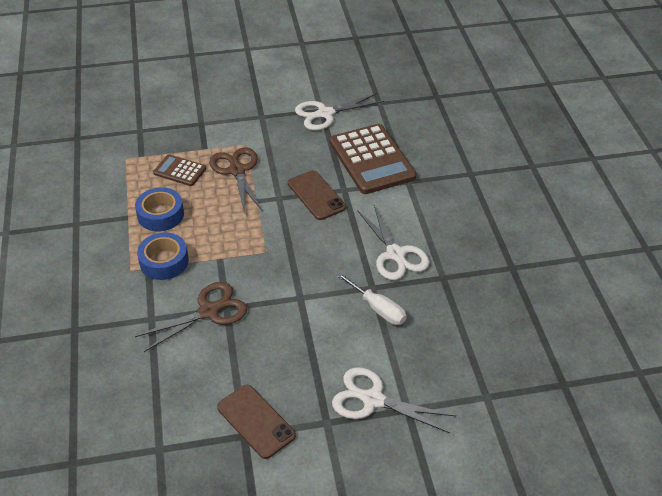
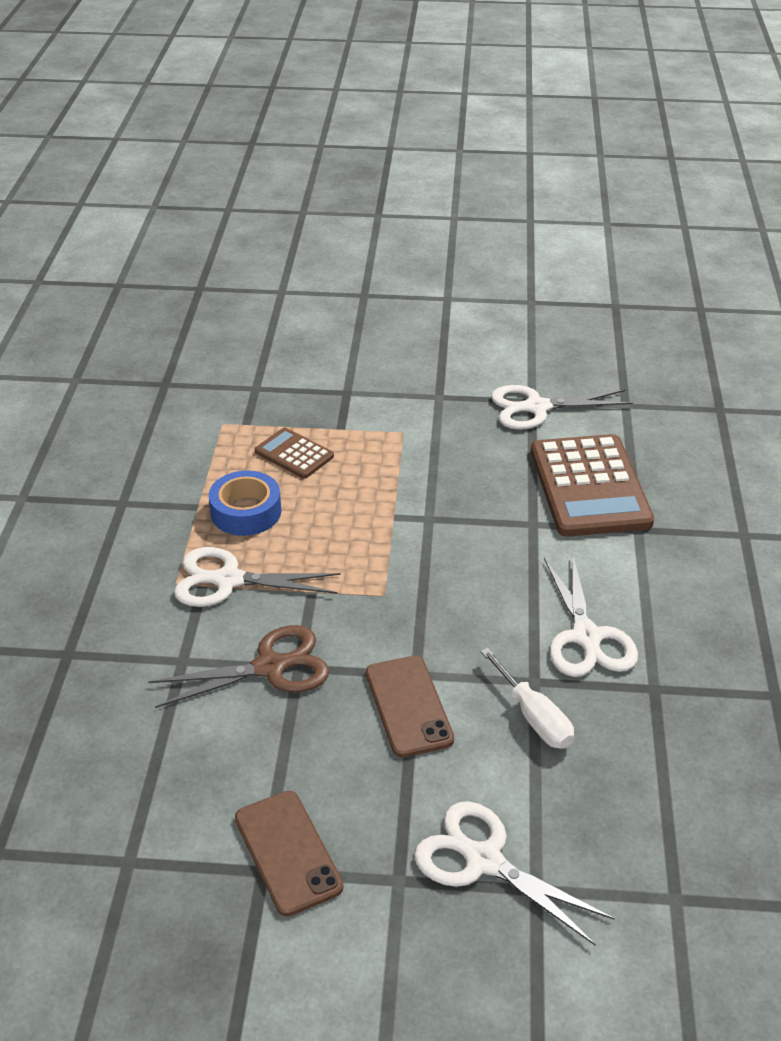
camera: 15 degrees right, 5 degrees down
blue tape [137,232,189,280] -> white scissors [174,547,341,607]
brown scissors [209,147,263,213] -> none
brown phone [288,170,346,220] -> brown phone moved to [366,656,454,758]

